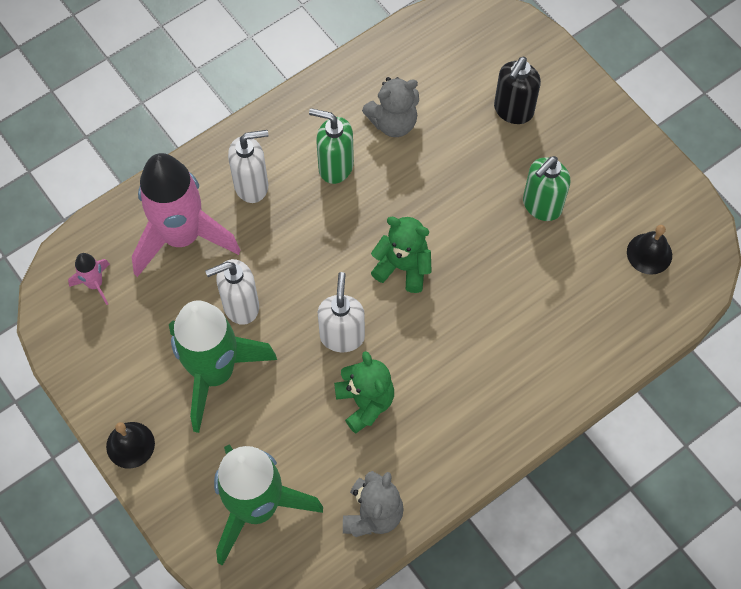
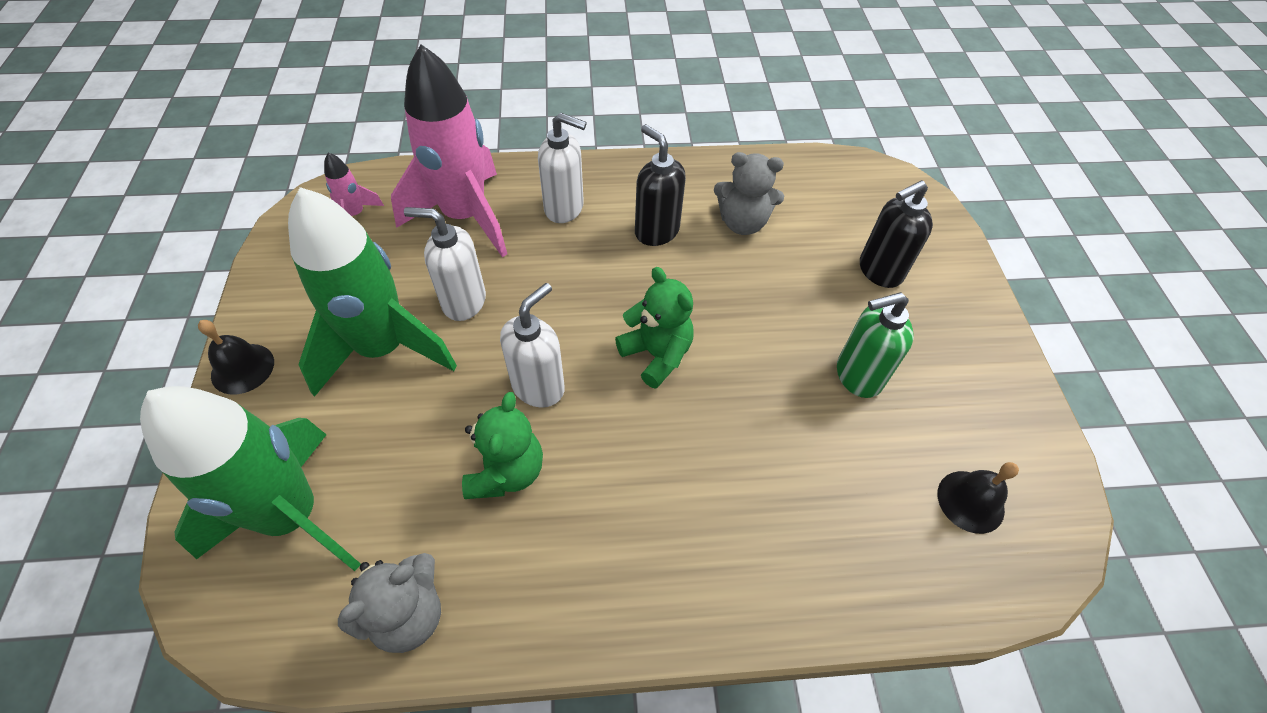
camera: 30 degrees right, 10 degrees down
green soap dispenser [309,108,354,184] -> black soap dispenser [635,124,686,246]

